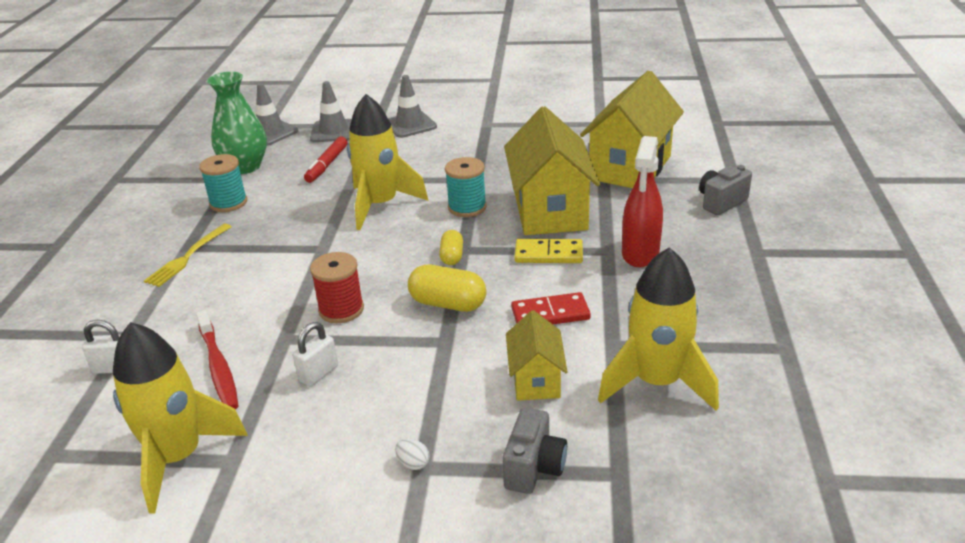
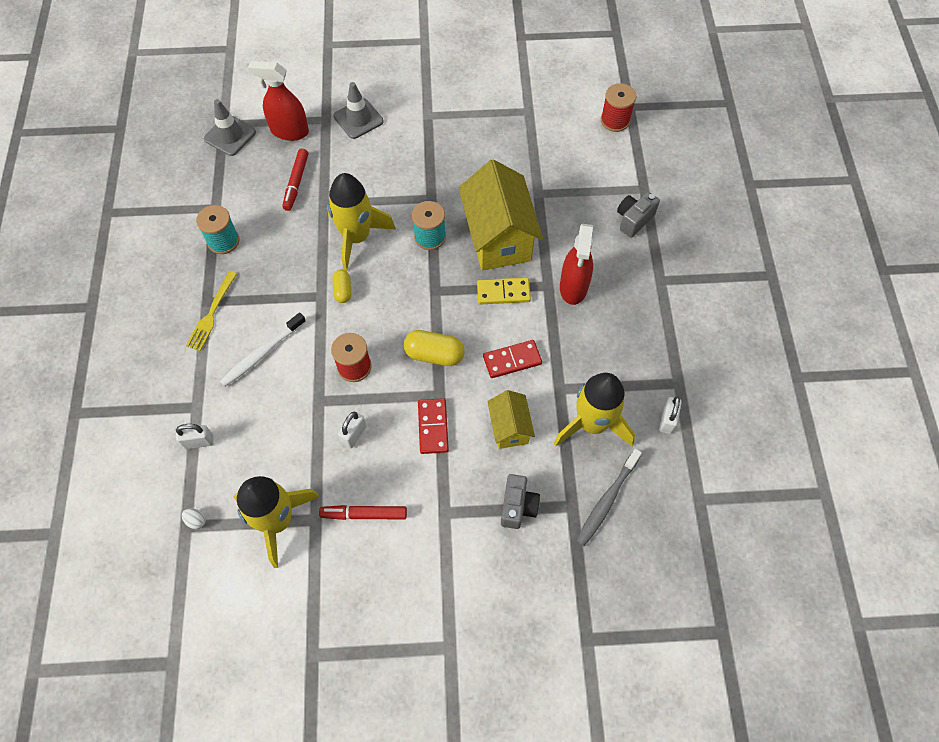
camera: 10 degrees left, 30 degrees up
red toothbrush [196,310,239,409] -> none
green vase [207,72,267,174] -> none
grey traffic cone [310,81,352,142] -> red spray bottle [248,61,309,141]
white egg [395,439,430,470] -> white egg moved to [182,508,206,529]
yellow capsule [439,230,463,265] -> yellow capsule moved to [332,270,351,303]
yellow house [580,71,684,188] -> none
none -> white toothbrush [220,312,306,387]
none -> red marker [319,505,407,520]
none -> red domino [418,398,449,454]
none -> grey toothbrush [576,448,642,546]
none -> red spool [601,83,636,132]
none -> white padlock [659,396,682,434]

